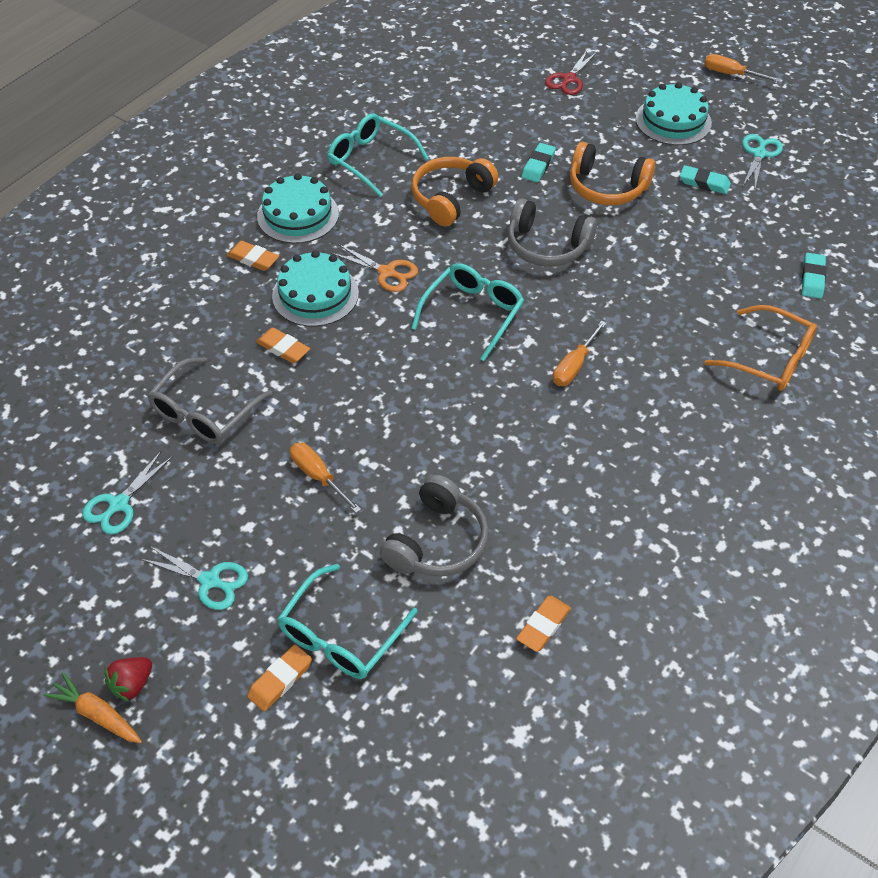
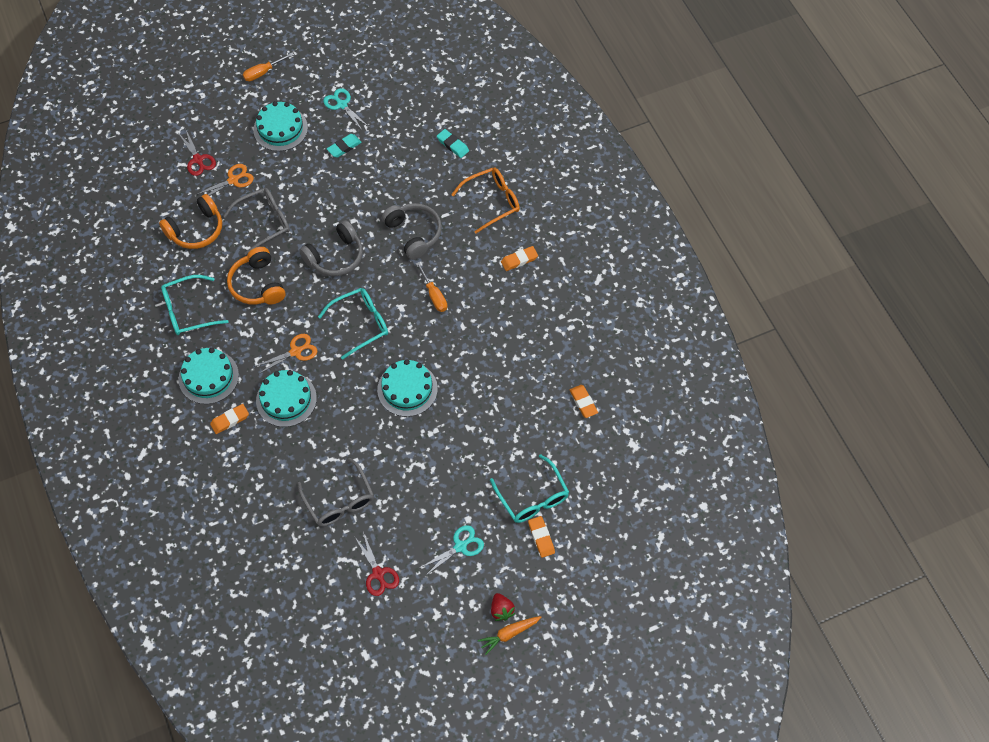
camera: 60 degrees left, 10 degrees up
turquoise scissors [83,450,173,534] -> red scissors [354,532,399,596]
orange eraser [256,328,310,363] -> orange eraser moved to [501,246,538,271]
orange screwdriver [290,443,361,513] -> none
grey headphones [379,474,489,577] -> grey headphones moved to [382,203,442,260]
turquoise glasses [411,263,524,361] -> turquoise glasses turned 90 degrees clockwise [318,288,388,360]
turquoise eraser [522,143,556,182] -> grey glasses [223,188,290,255]
orange headphones [570,142,655,205] -> orange headphones moved to [159,194,222,249]
none -> orange scissors [196,164,254,196]
none -> turquoise cake [377,359,438,417]

